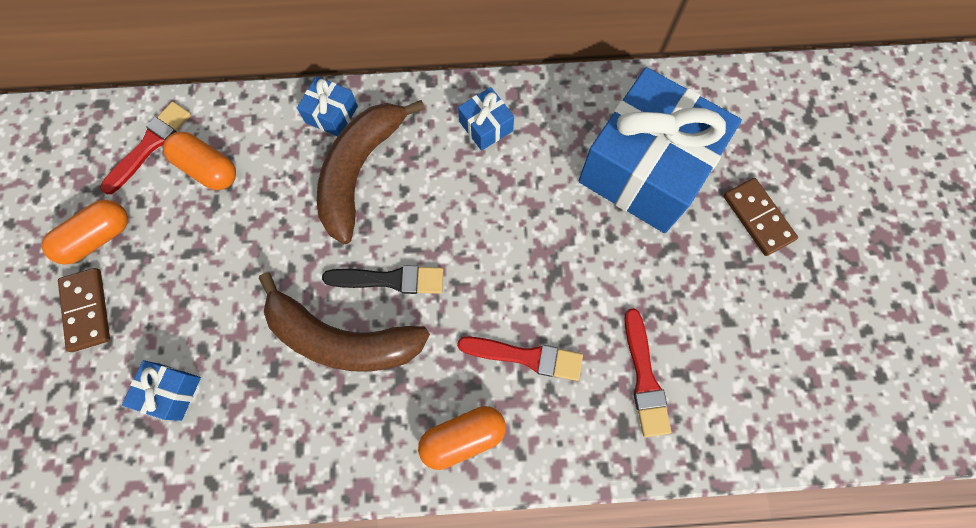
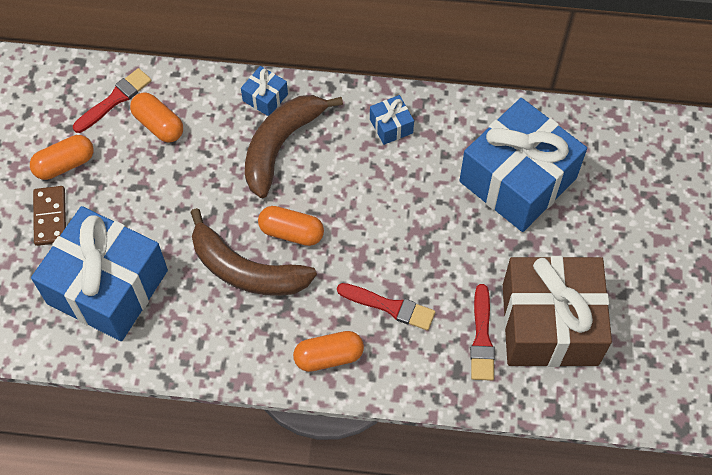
camera: 10 degrees right, 10 degrees down
blue gift [122,360,201,421] -> blue gift [31,206,168,341], size x2.49
black brush [322,265,443,294] -> orange capsule [258,206,324,246]
brown domino [724,178,798,256] -> none
none -> brown gift [503,256,612,367]

